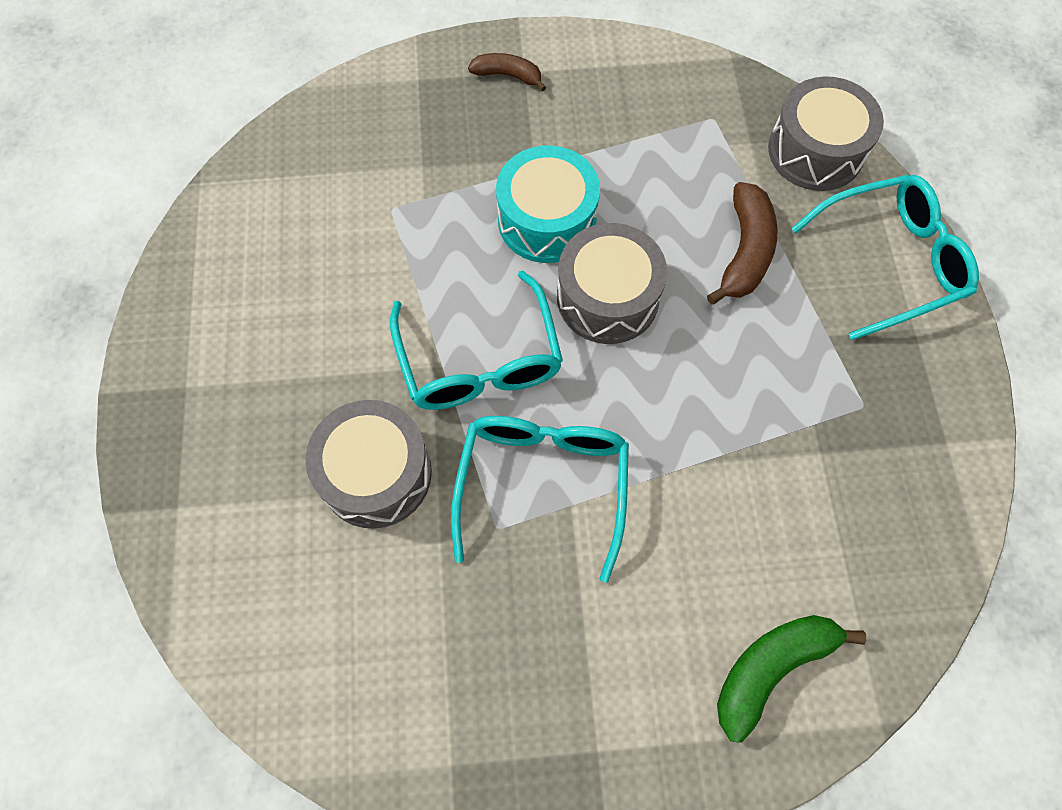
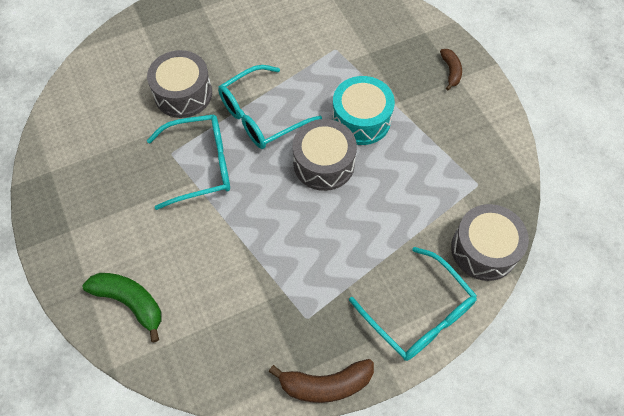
camera: 70 degrees right, 5 degrees down
brown banana [707,182,778,305] -> brown banana moved to [269,359,374,403]

